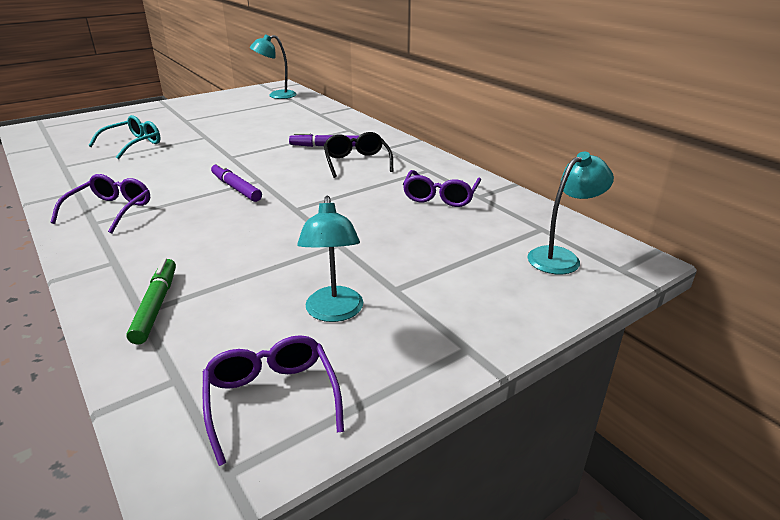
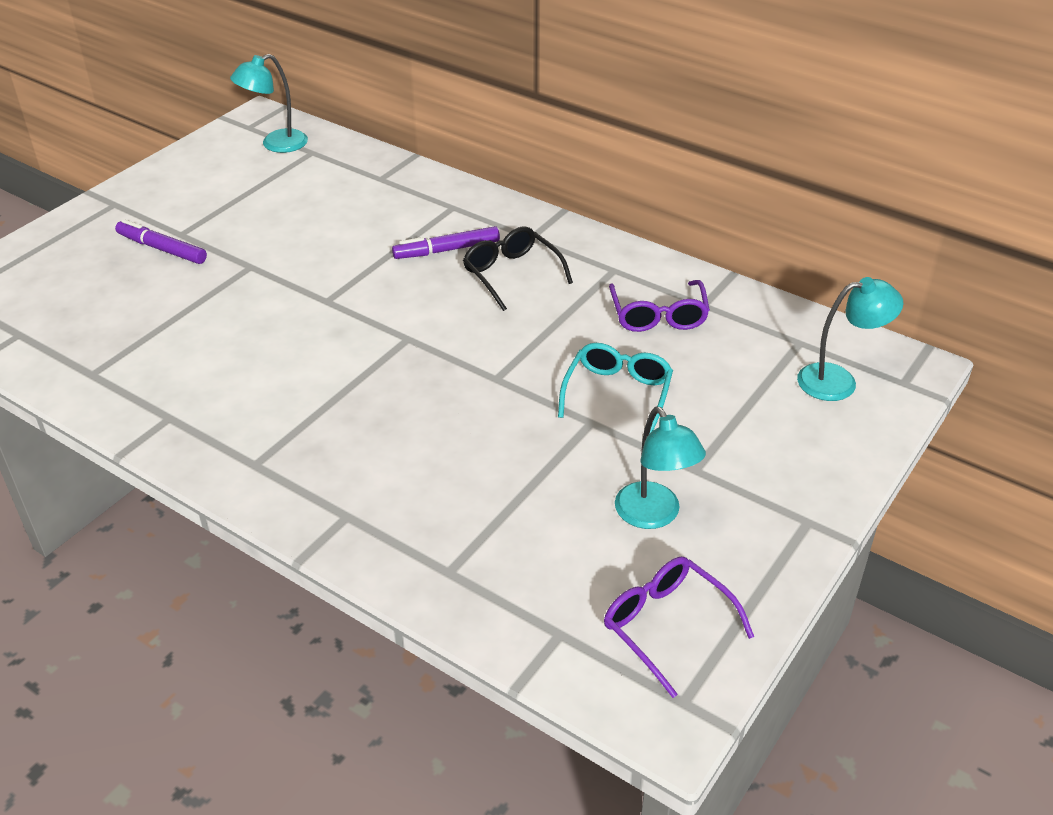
camera: 20 degrees left, 10 degrees up
purple glasses [51,174,150,233] -> none
turquoise glasses [88,115,161,159] -> turquoise glasses moved to [558,343,673,433]
green marker [126,258,176,345] -> none
purple marker [211,162,262,202] -> purple marker moved to [115,219,207,264]
turquoise lamp [527,152,614,275] -> turquoise lamp turned 45 degrees clockwise [797,277,903,401]

